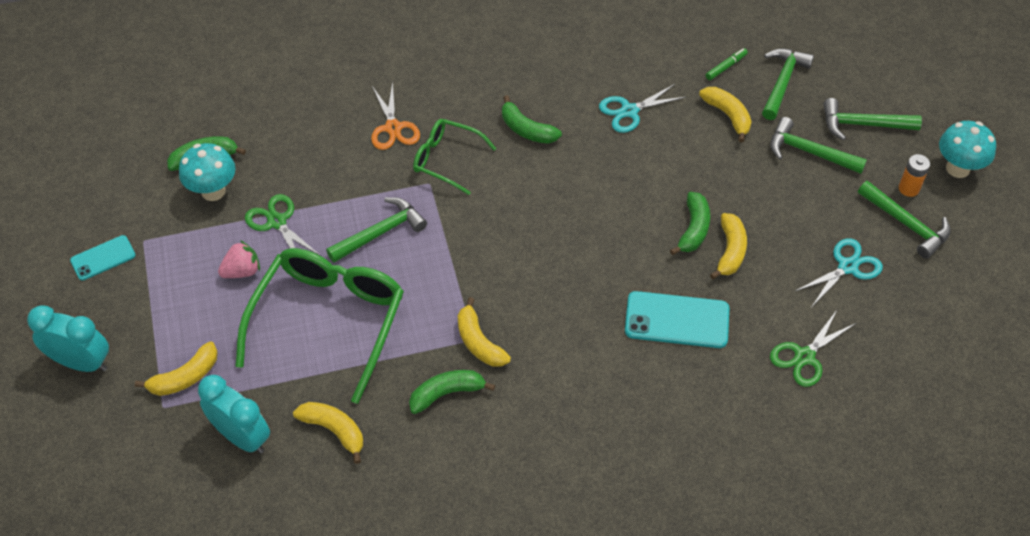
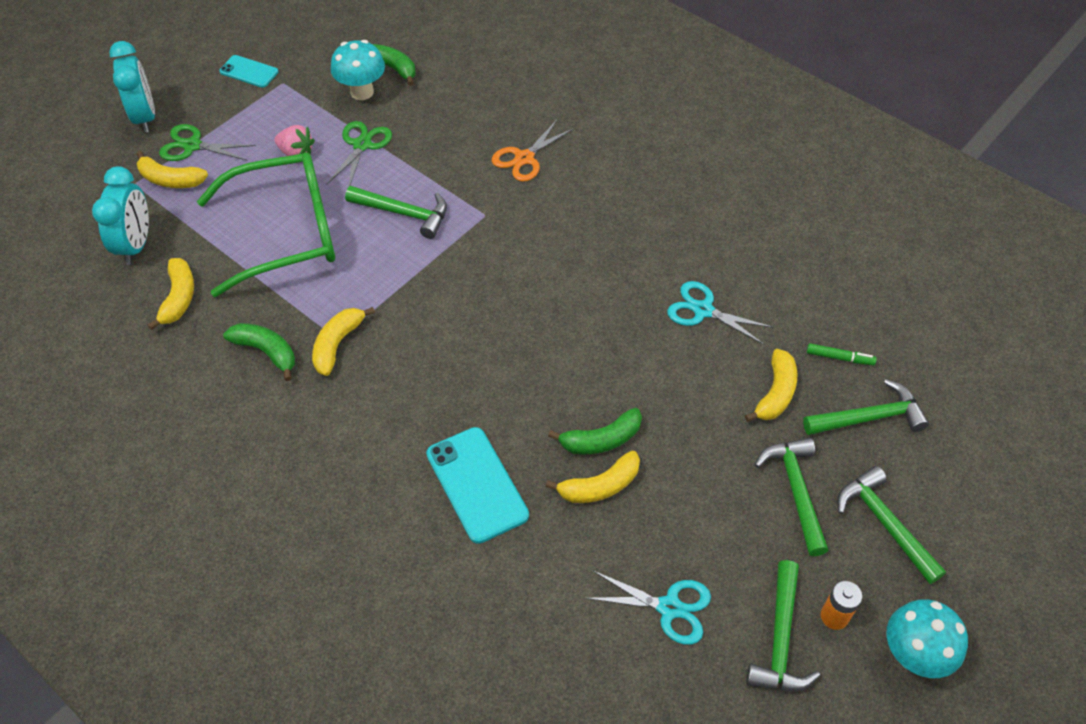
camera: 55 degrees right, 0 degrees up
green glasses [413,119,497,195] -> none
green banana [502,95,562,144] -> none
green scissors [770,310,856,387] -> green scissors moved to [159,124,256,161]

